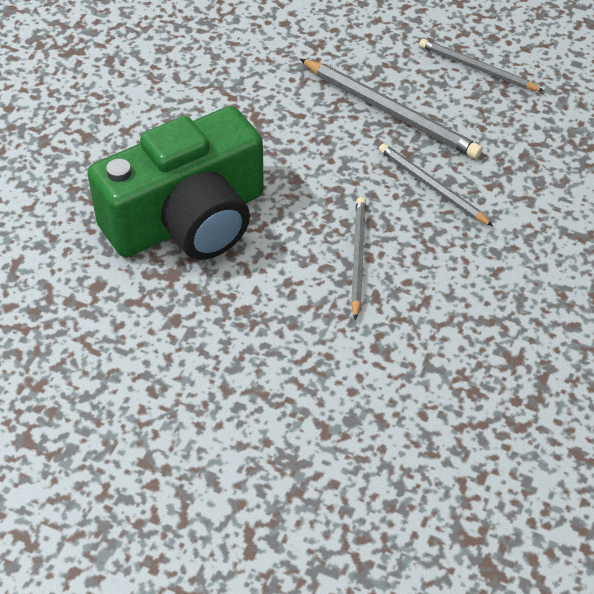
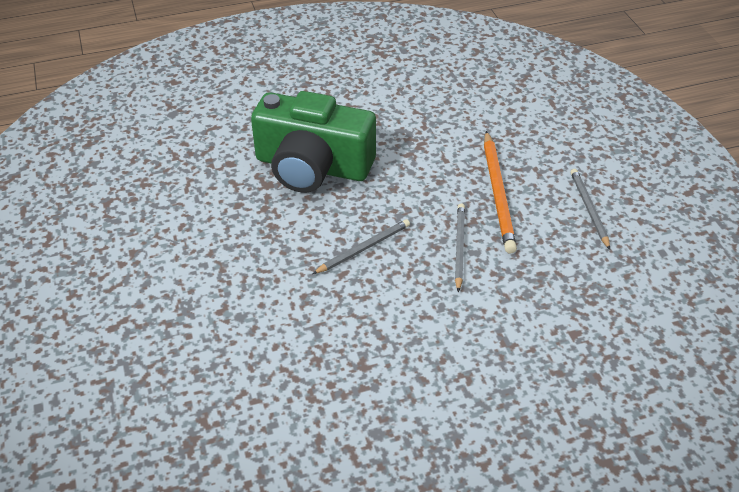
camera: 50 degrees right, 5 degrees down
grey pencil [299,58,483,159] -> orange pencil [484,131,517,254]

